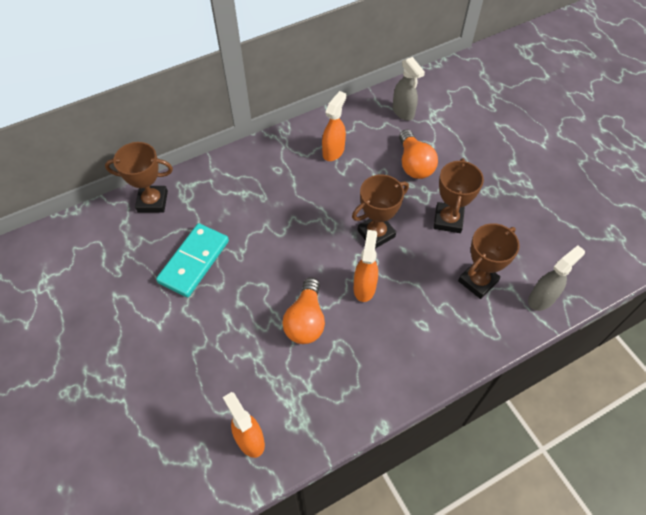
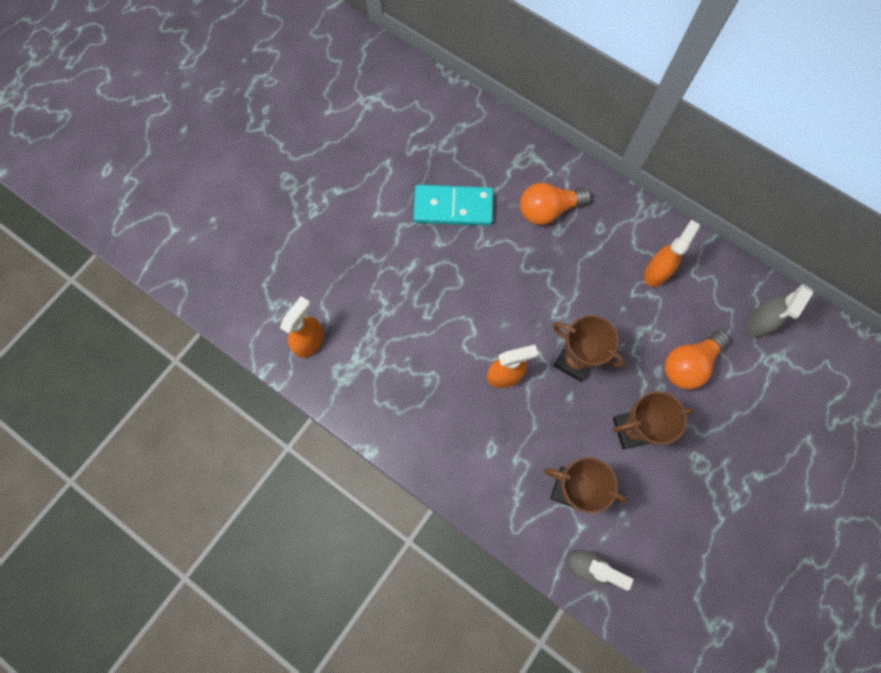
camera: 65 degrees right, 15 degrees up
brown trophy [105,142,173,213] -> none
orange light bulb [282,278,325,344] -> orange light bulb moved to [520,183,592,225]
orange spray bottle [322,91,347,161] -> orange spray bottle turned 60 degrees counterclockwise [644,220,700,287]

